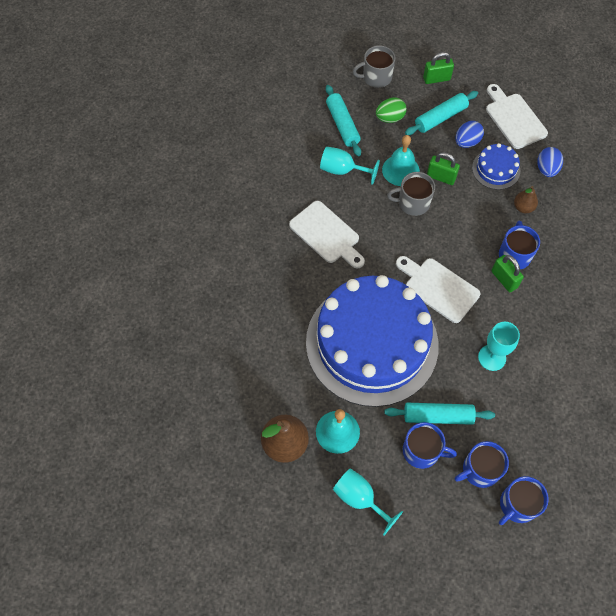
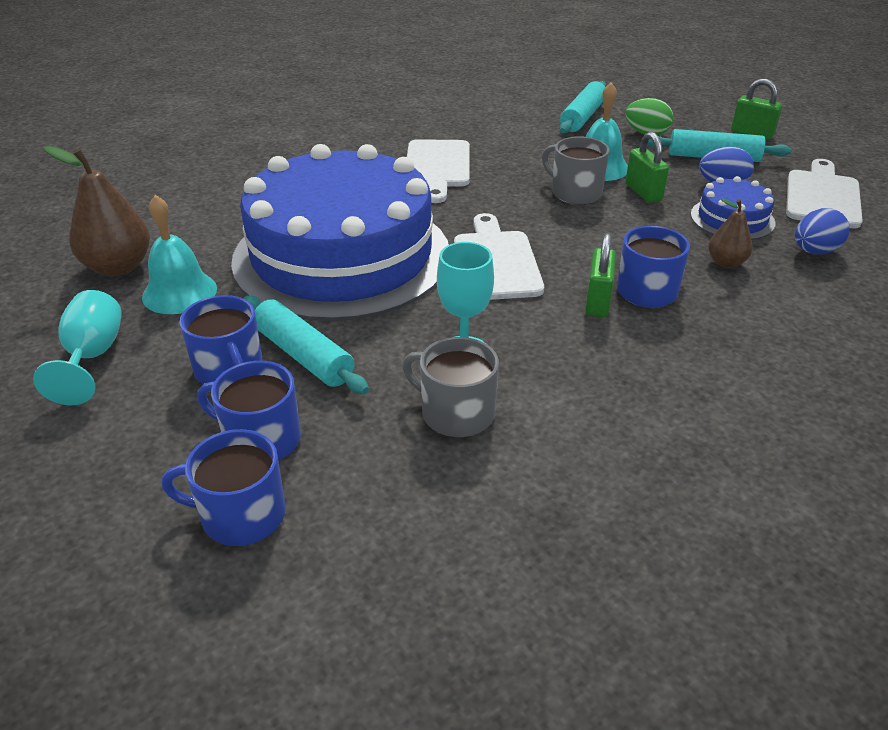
camera: 45 degrees right, 25 degrees down
turquoise goblet [320,147,380,185] -> none
grey mug [353,45,395,88] -> grey mug moved to [402,337,499,437]

